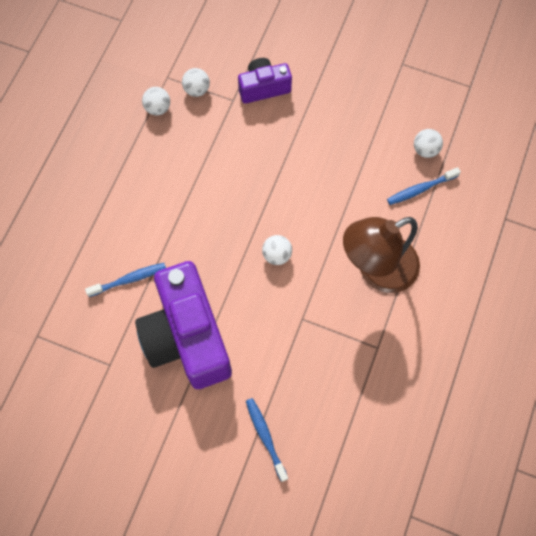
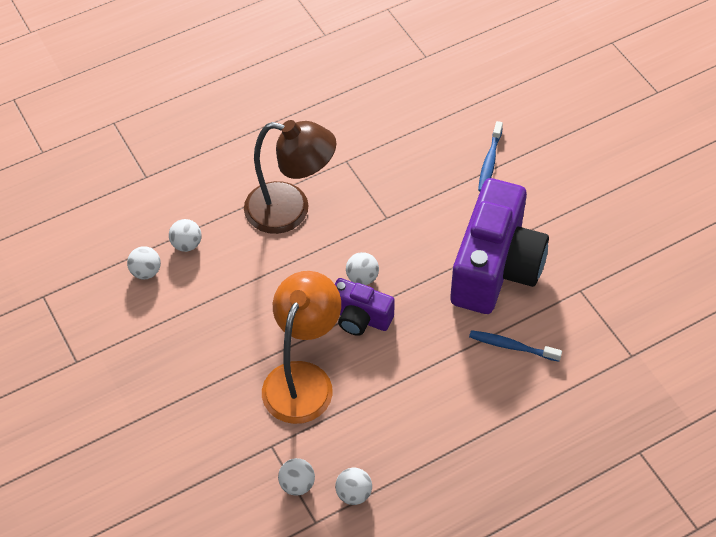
camera: 140 degrees left, 15 degrees down
purple camera [238,58,292,104] -> purple camera moved to [335,278,395,336]
blue toothbrush [387,167,461,205] -> white ball [169,219,202,252]
none -> orange lamp [262,271,341,424]

